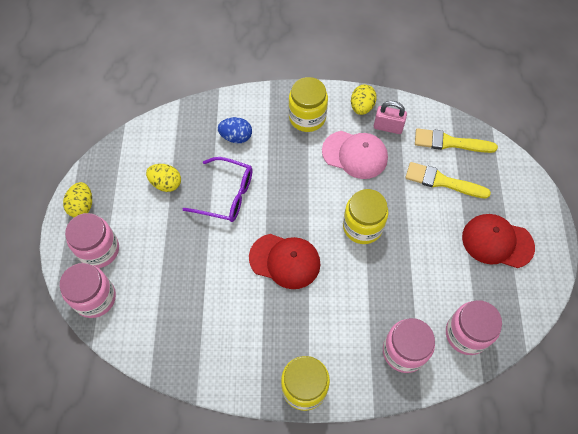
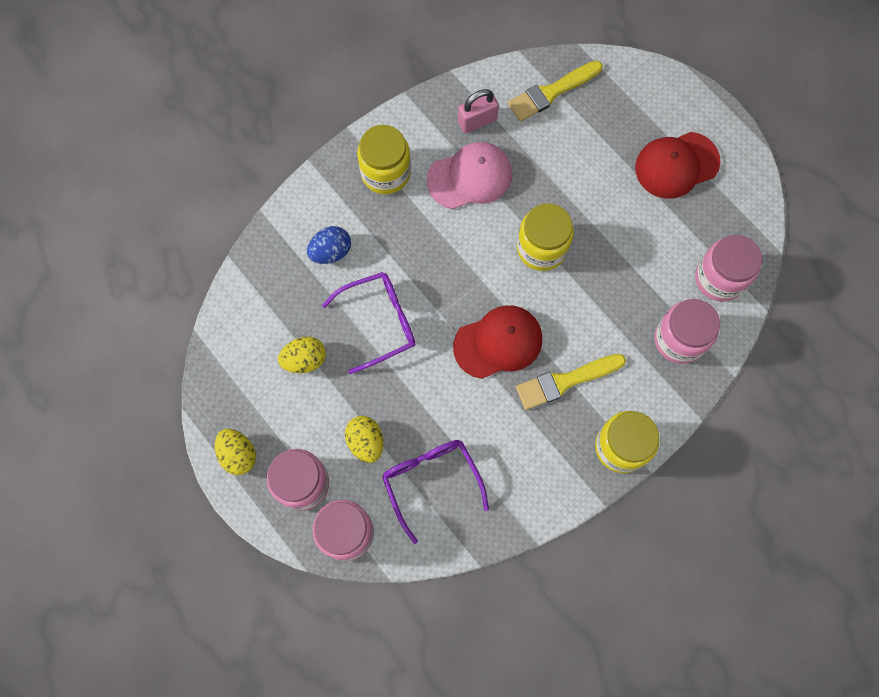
camera: 40 degrees left, 10 degrees up
yellow egg [351,85,377,115] -> yellow egg moved to [345,416,383,463]
yellow brush [405,162,491,199] -> yellow brush moved to [516,354,626,410]
none -> purple glasses [382,440,489,544]

